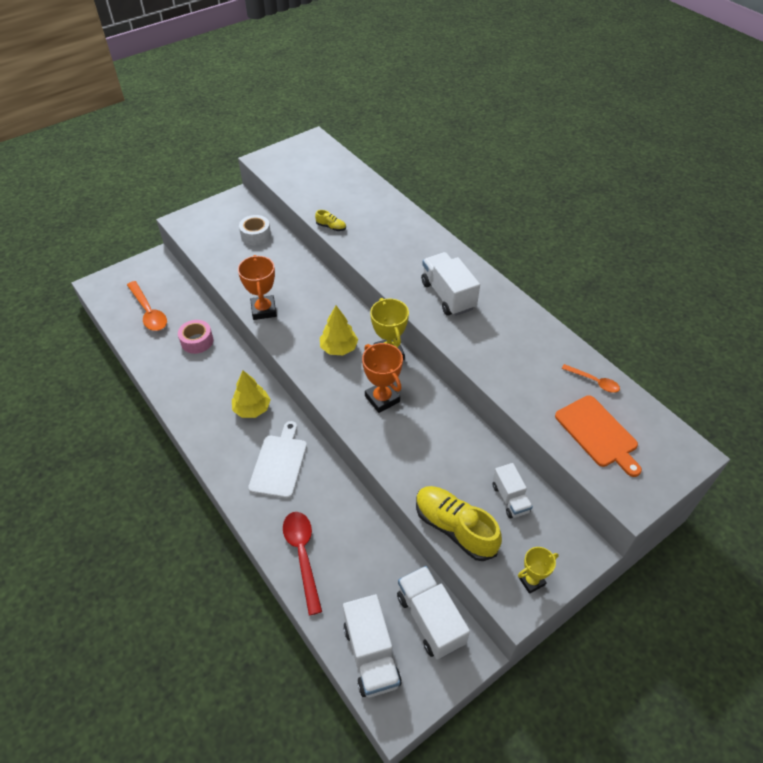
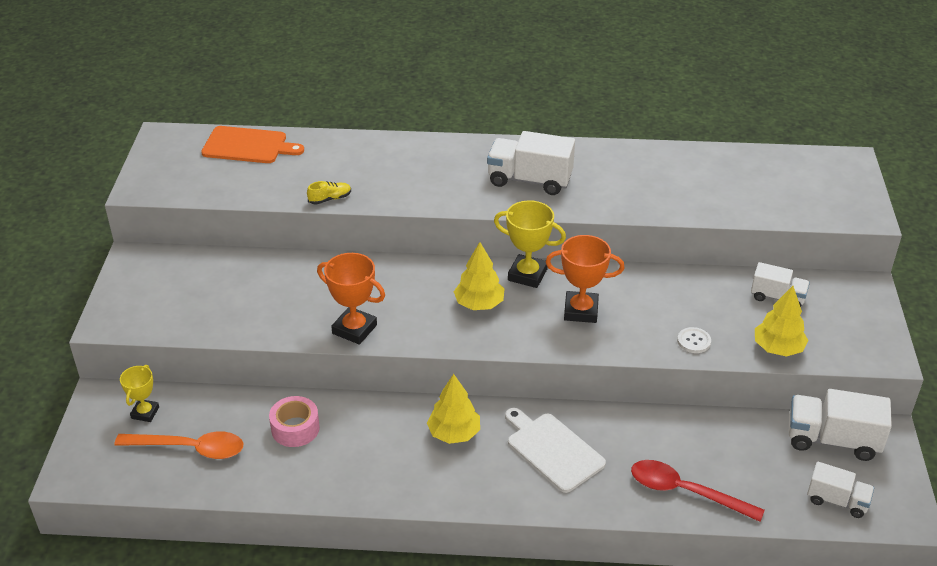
camera: 50 degrees left, 10 degrees down
white tape [239,215,271,245] -> none
white truck [343,594,402,697] -> white truck [807,462,874,518], size x0.62
yellow shoe [416,486,502,561] -> yellow tree [755,286,808,357]
yellow trophy [518,547,559,594] -> yellow trophy moved to [120,365,159,422]
orange cutting board [555,395,642,477] -> orange cutting board moved to [201,126,304,163]
orange spoon [561,364,620,393] -> none
none -> white button [677,327,711,353]

